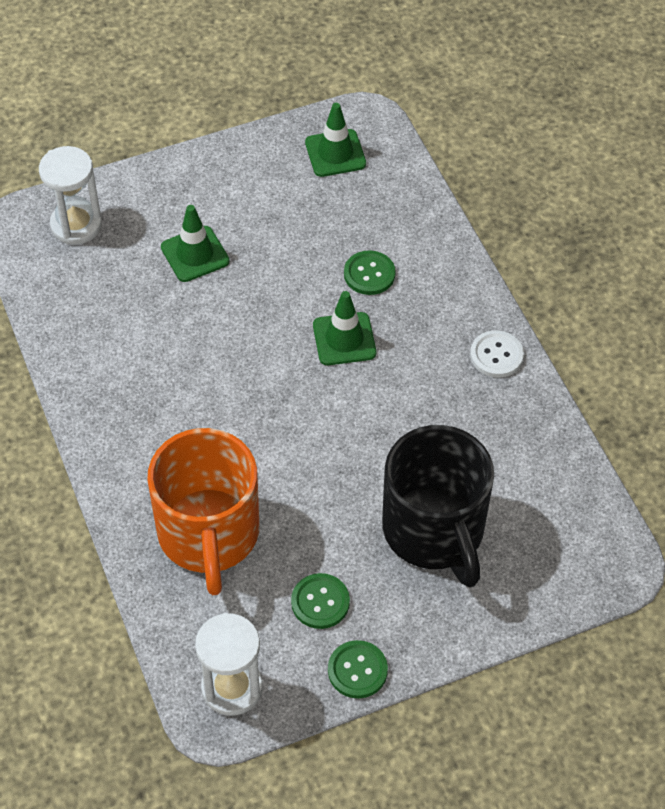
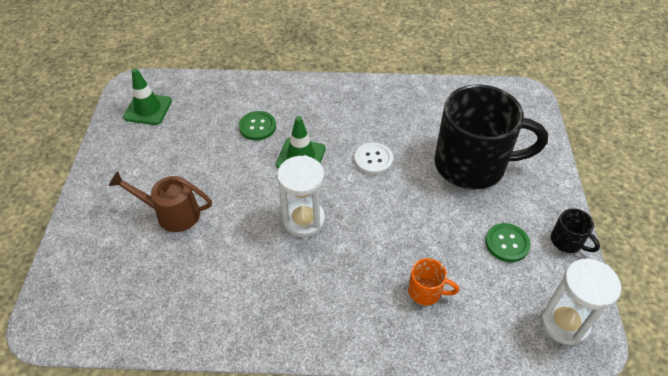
camera: 65 degrees left, 5 degrees down
white hourglass [39,146,102,245] -> white hourglass moved to [277,155,325,237]
orange mug [147,428,259,595] -> orange mug [408,258,459,305], size x0.40
green traffic cone [161,205,229,282] -> brown watering can [109,171,212,232]
green button [328,640,388,698] -> black mug [551,208,600,253]
white button [470,331,524,377] -> white button moved to [354,143,393,175]

